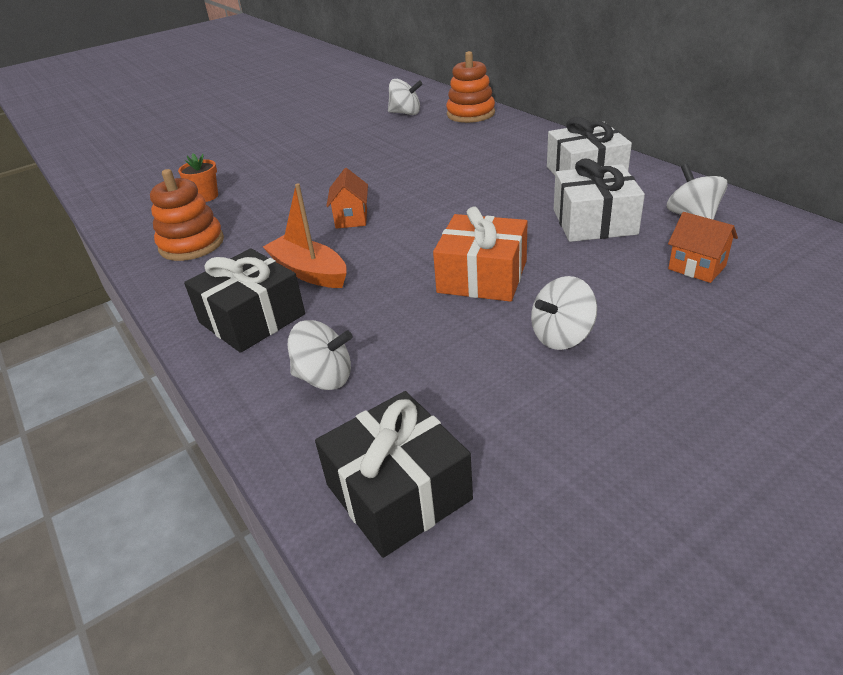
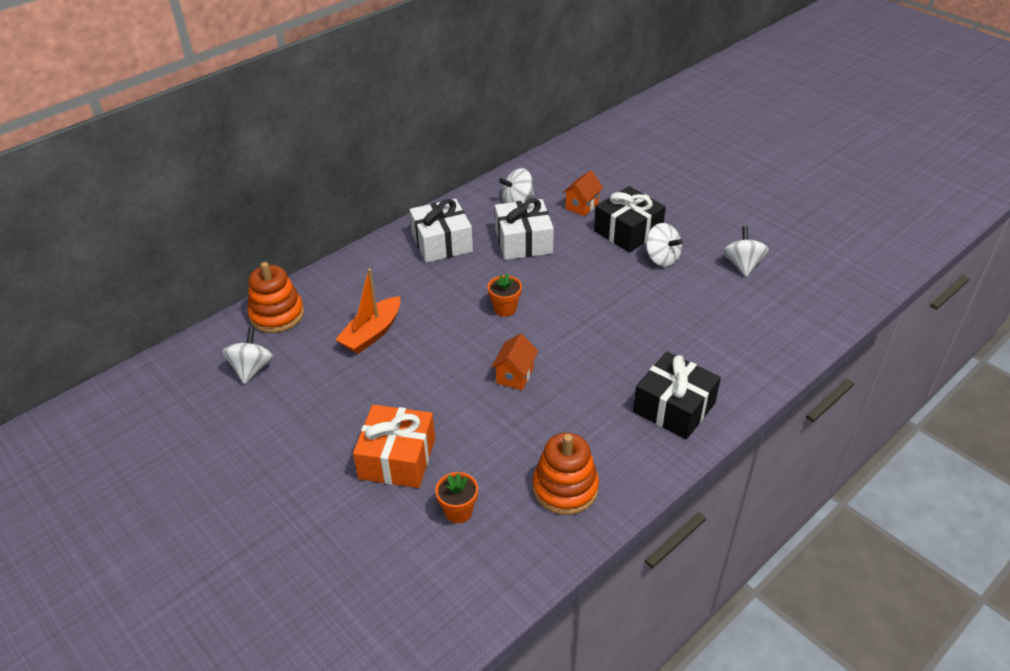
camera: 100 degrees left, 5 degrees up
orange boat [263,183,347,288] -> orange boat moved to [335,268,401,354]
white spinning top [288,320,353,390] -> white spinning top moved to [723,226,769,277]
black gift [315,391,473,558] -> black gift moved to [594,186,666,253]
orange house [326,168,368,229] -> orange house turned 60 degrees counterclockwise [491,334,538,390]
orange gift [433,207,528,302] -> orange gift moved to [353,405,435,488]
none -> orange flower pot [488,273,522,317]

